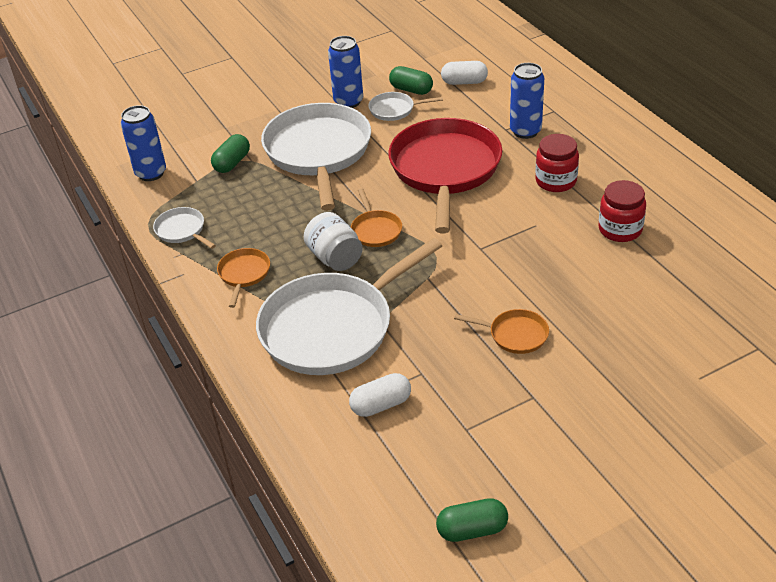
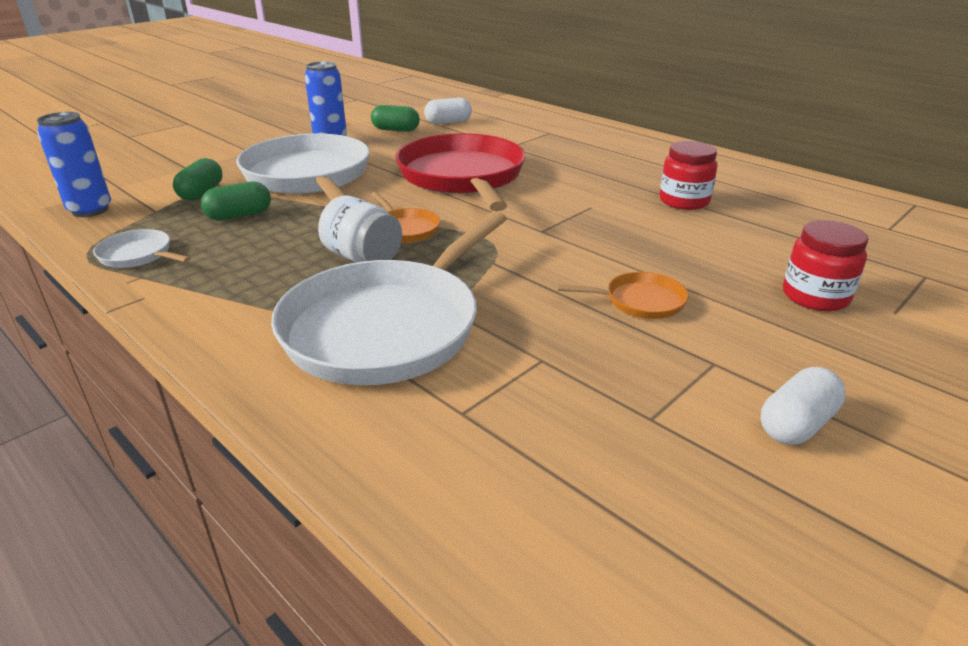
camera: 20 degrees left, 10 degrees down
orange pan [217,248,270,308] -> none
white capsule [349,373,411,417] -> white capsule moved to [761,367,846,445]
white pan [368,92,443,121] -> none
green capsule [436,498,508,542] -> green capsule moved to [201,181,271,221]
blue can [510,63,544,139] -> none
red jar [535,134,579,192] -> red jar moved to [783,220,868,311]

